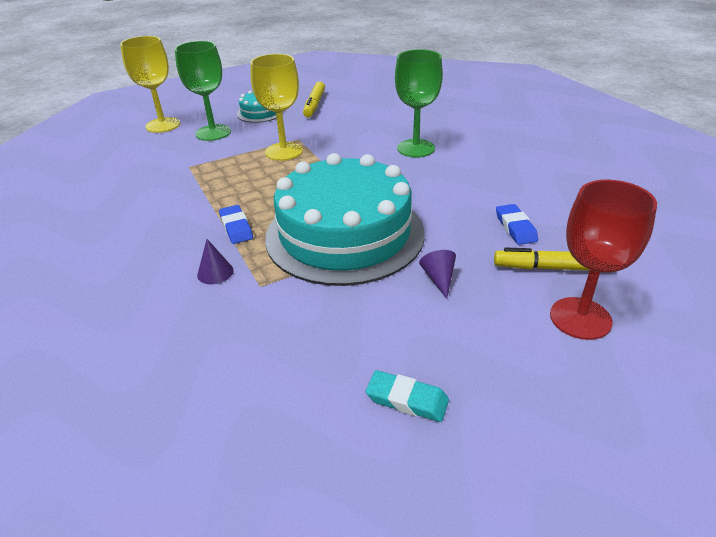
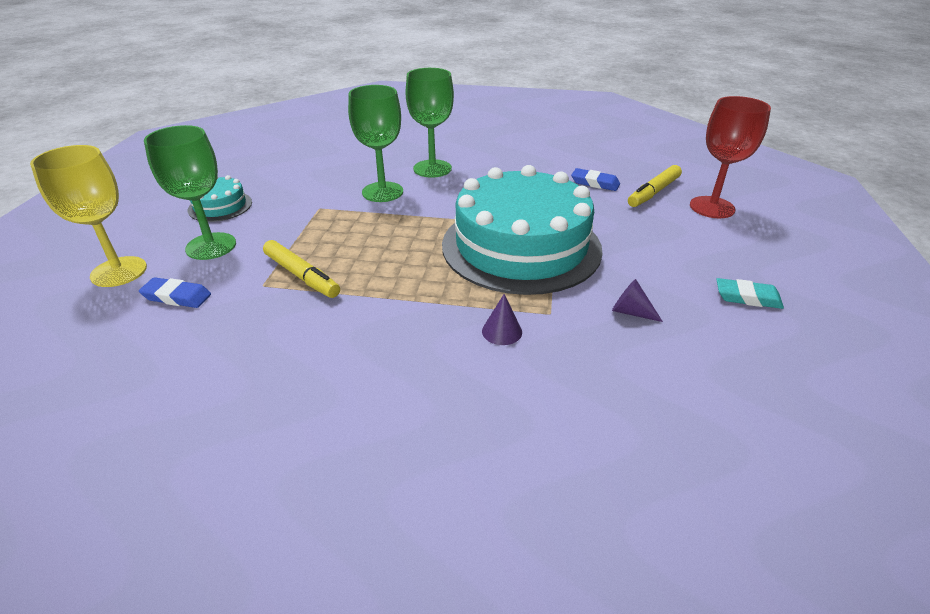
camera: 55 degrees left, 0 degrees up
blue eraser [219,205,253,244] -> blue eraser moved to [139,277,211,308]
yellow goblet [251,54,303,161] -> none
yellow marker [303,81,325,117] -> yellow marker moved to [263,240,340,298]
turquoise eraser [366,370,449,422] -> turquoise eraser turned 45 degrees clockwise [716,278,784,309]
purple cone [419,250,456,298] -> purple cone moved to [612,279,663,322]
none -> green goblet [348,85,403,202]

